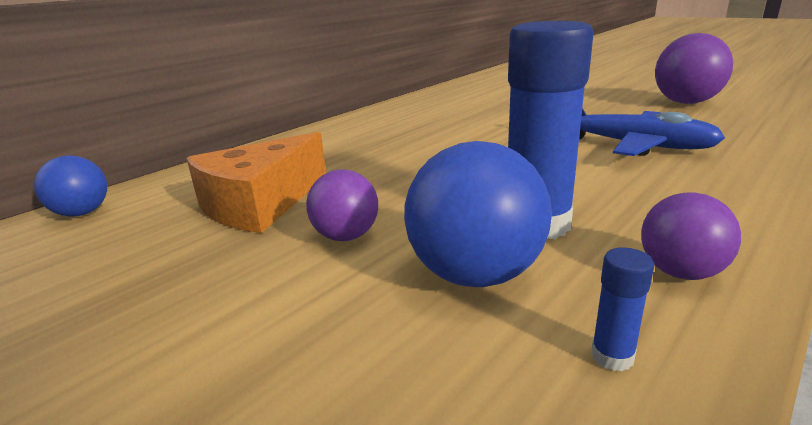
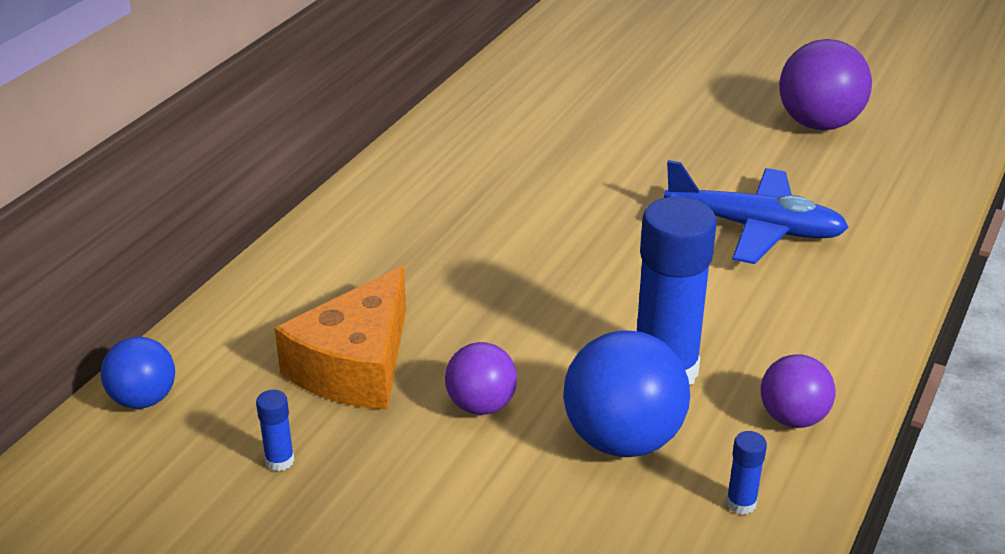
camera: 15 degrees left, 10 degrees up
none -> blue glue stick [256,390,294,471]

